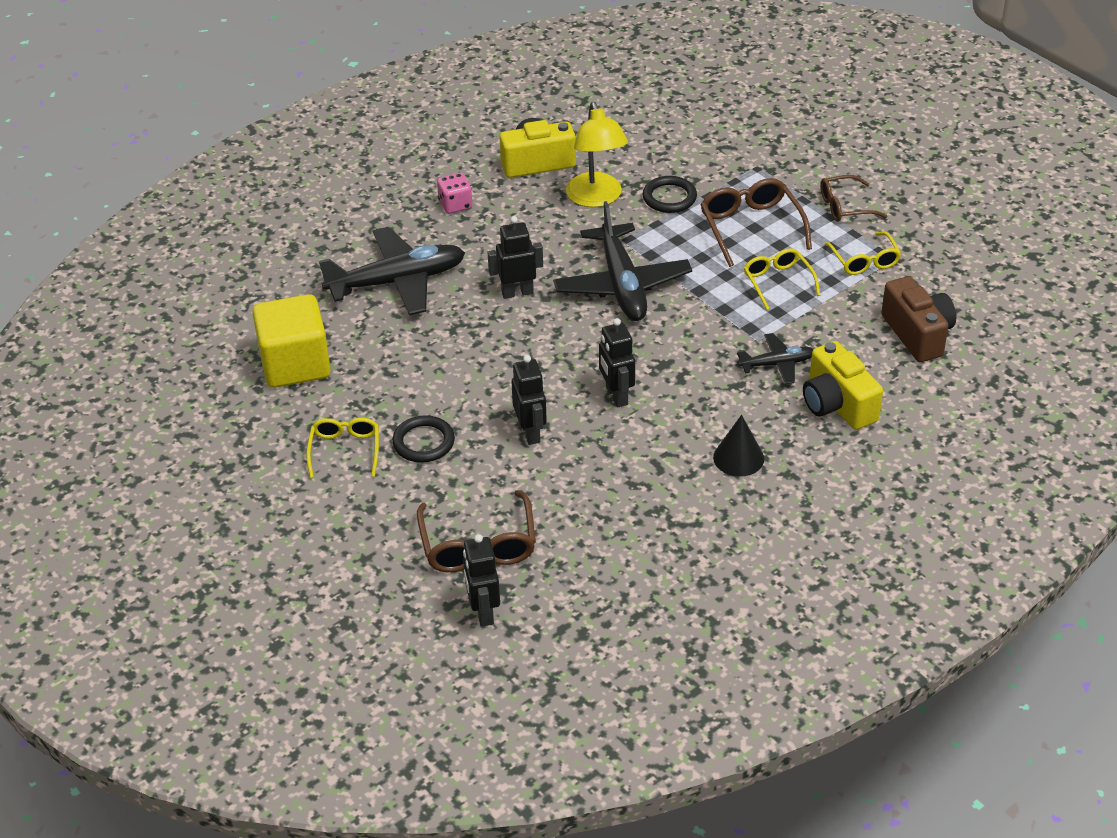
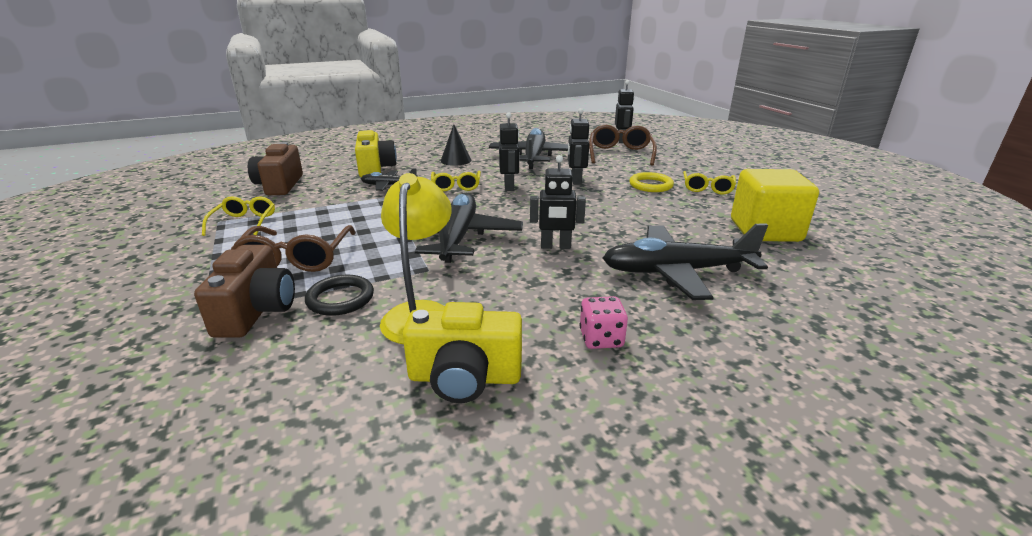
camera: 165 degrees left, 15 degrees down
black ring [392,415,455,463] -> yellow ring [629,172,674,192]
yellow glasses [744,248,821,310] -> yellow glasses moved to [431,170,481,191]
brown glasses [820,175,887,222] -> none
none -> brown camera [194,245,295,338]
none -> black plane [489,128,568,169]

